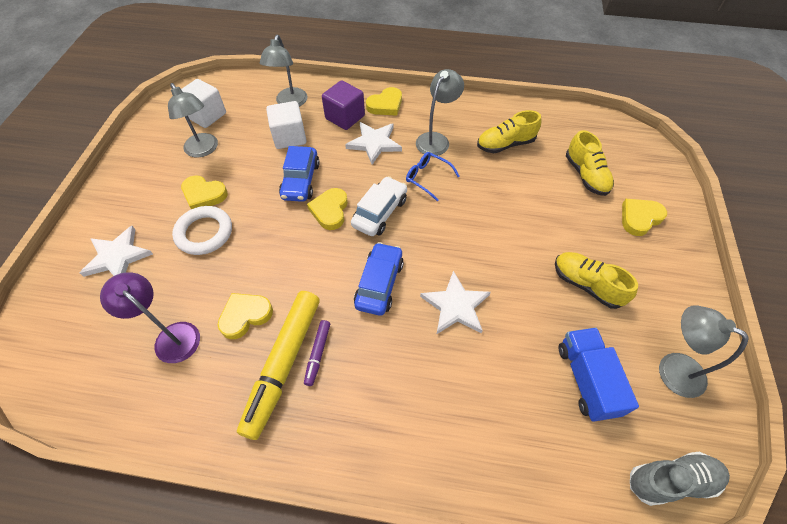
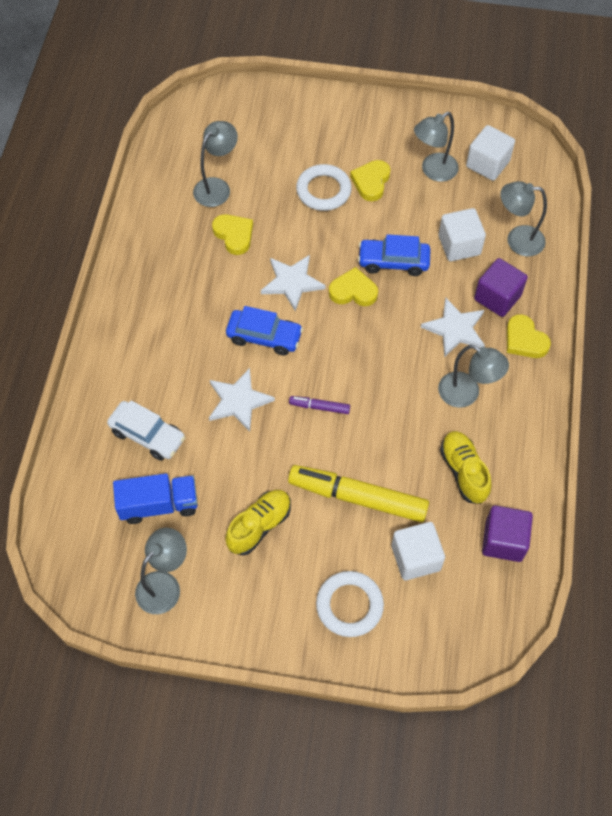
camera: 90 degrees right, 5 degrees up
white star [80,226,153,277] -> white star moved to [261,255,326,311]
purple lamp [100,272,200,363] -> grey lamp [193,121,238,207]
yellow marker [237,291,320,440] -> yellow marker moved to [288,465,429,522]
purple marker [304,320,330,386] -> purple marker moved to [289,396,350,414]
white car [351,176,407,236] -> white car moved to [107,400,185,461]
blue glasses [406,152,460,202] -> none
yellow shoe [566,130,614,196] -> white cube [391,522,445,580]
yellow heart [622,199,667,236] -> white ring [316,571,384,637]
grey shoe [630,452,730,506] -> none
none -> purple cube [482,505,533,562]

